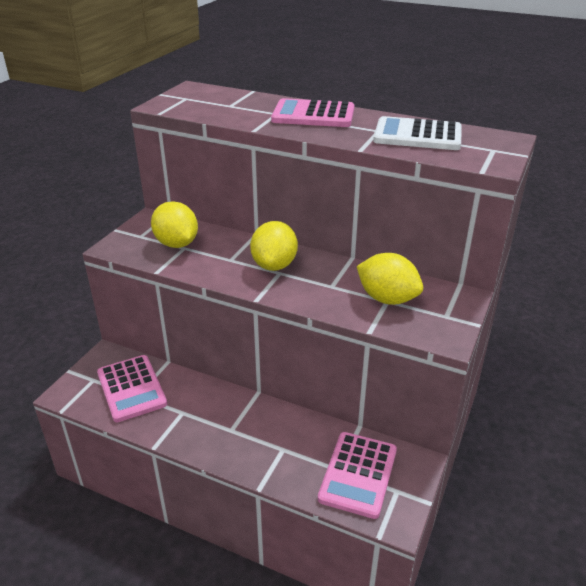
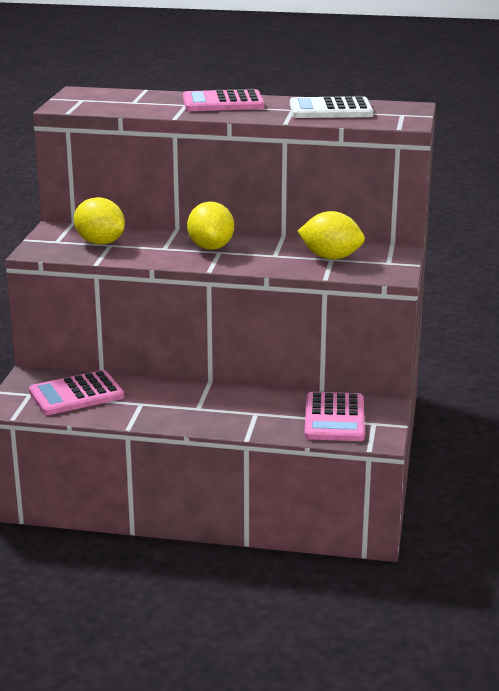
camera: 15 degrees left, 10 degrees down
pink calculator [97,355,167,422] -> pink calculator turned 105 degrees clockwise [29,370,124,415]

